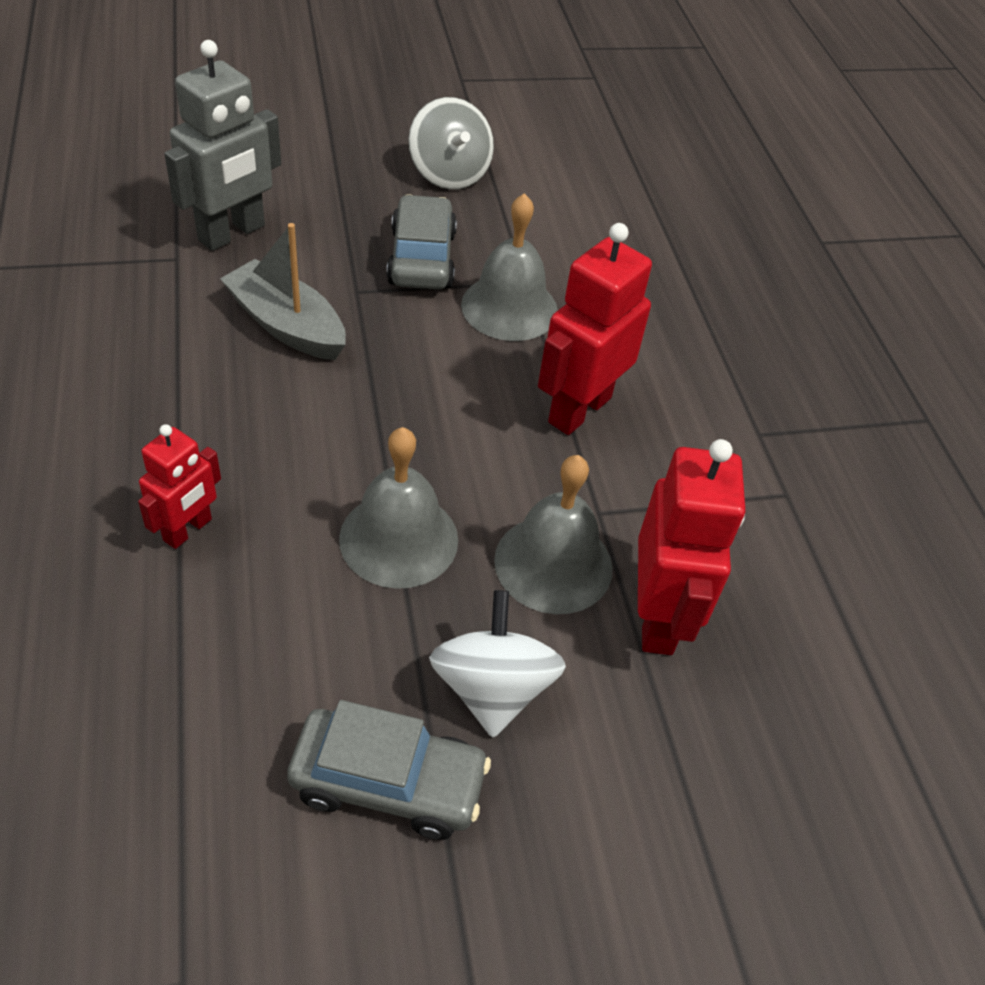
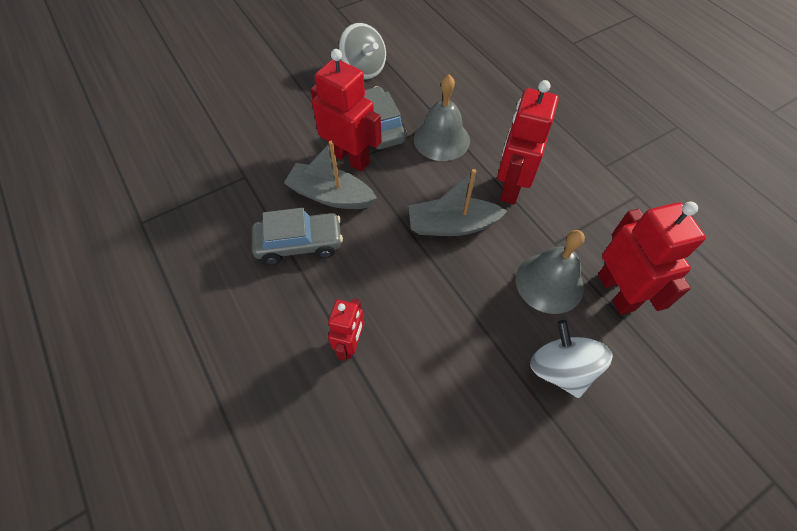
camera: 15 degrees left, 10 degrees up
grey robot [165,40,281,251] -> none
grey car [287,700,491,840] -> grey car moved to [252,208,343,265]
grey bell [339,427,458,589] -> none
none -> red robot [311,49,382,172]
none -> grey boat [408,169,507,236]

